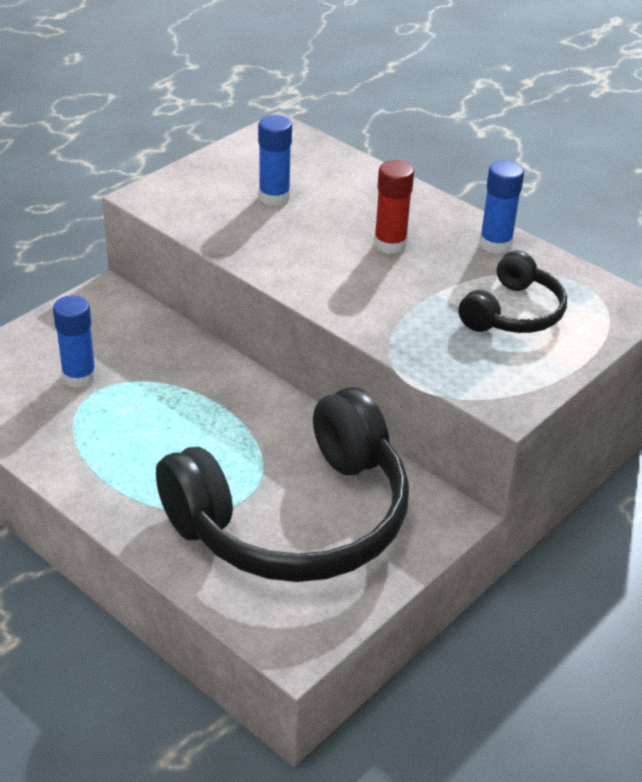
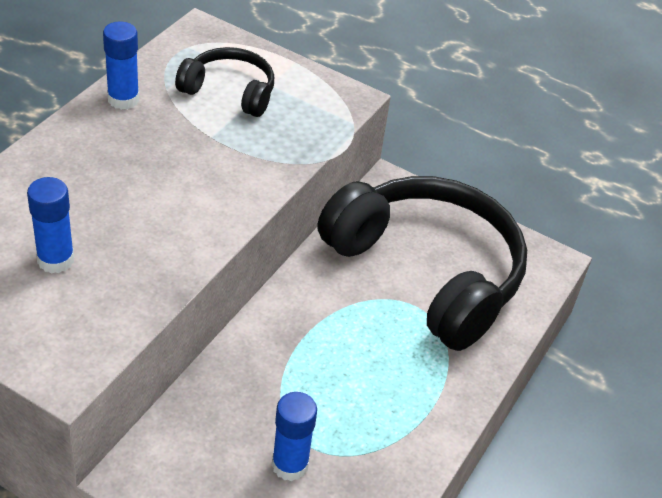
camera: 105 degrees left, 5 degrees up
red glue stick [374,160,414,254] -> none

